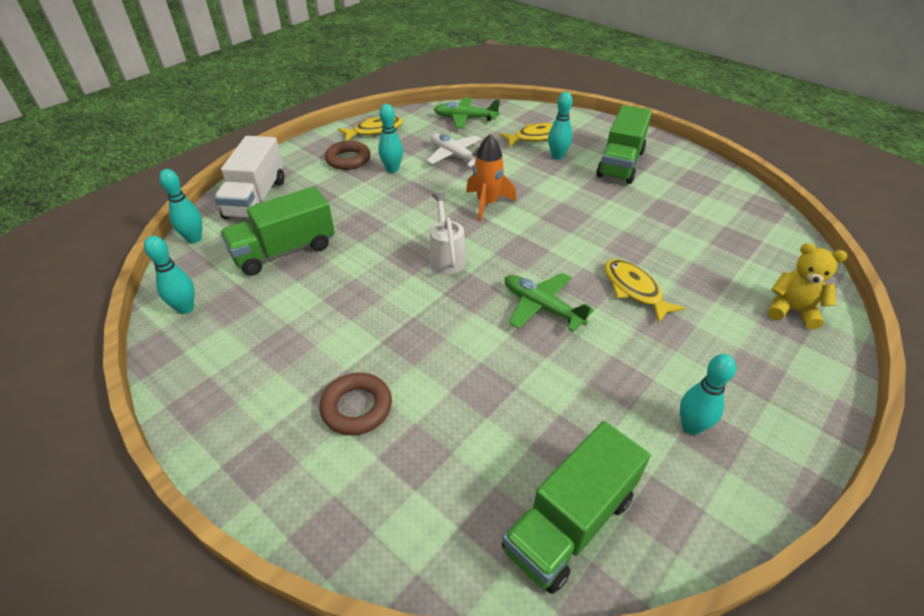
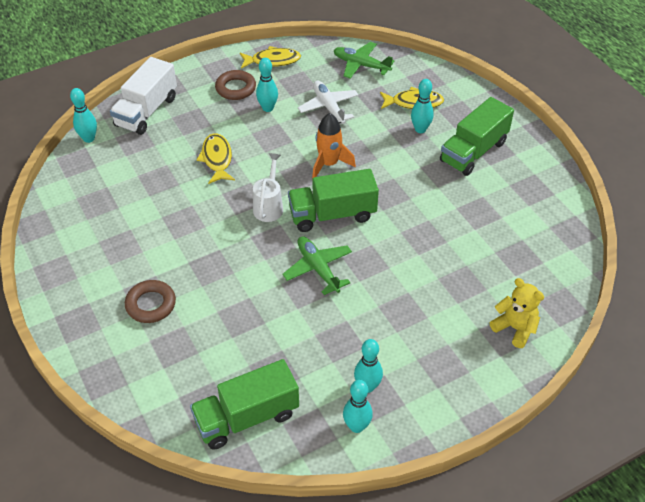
camera: 20 degrees right, 5 degrees up
turquoise bowling pin [144,236,195,314] -> turquoise bowling pin moved to [343,380,373,433]
green truck [220,186,335,276] -> green truck moved to [288,169,379,232]
yellow fish [604,259,686,323] -> yellow fish moved to [196,133,235,184]

